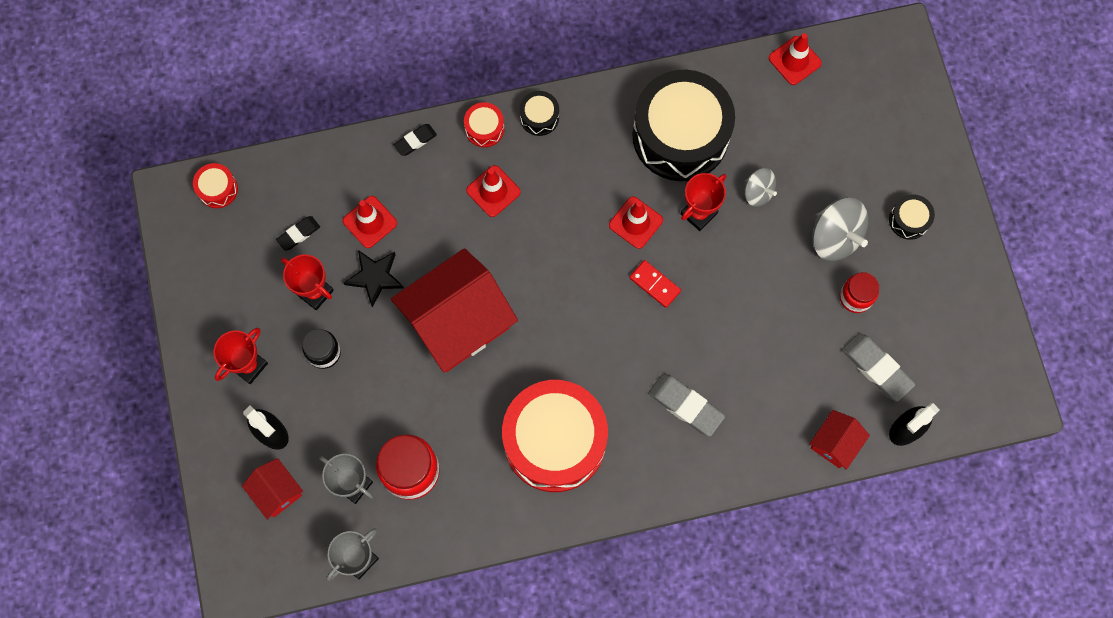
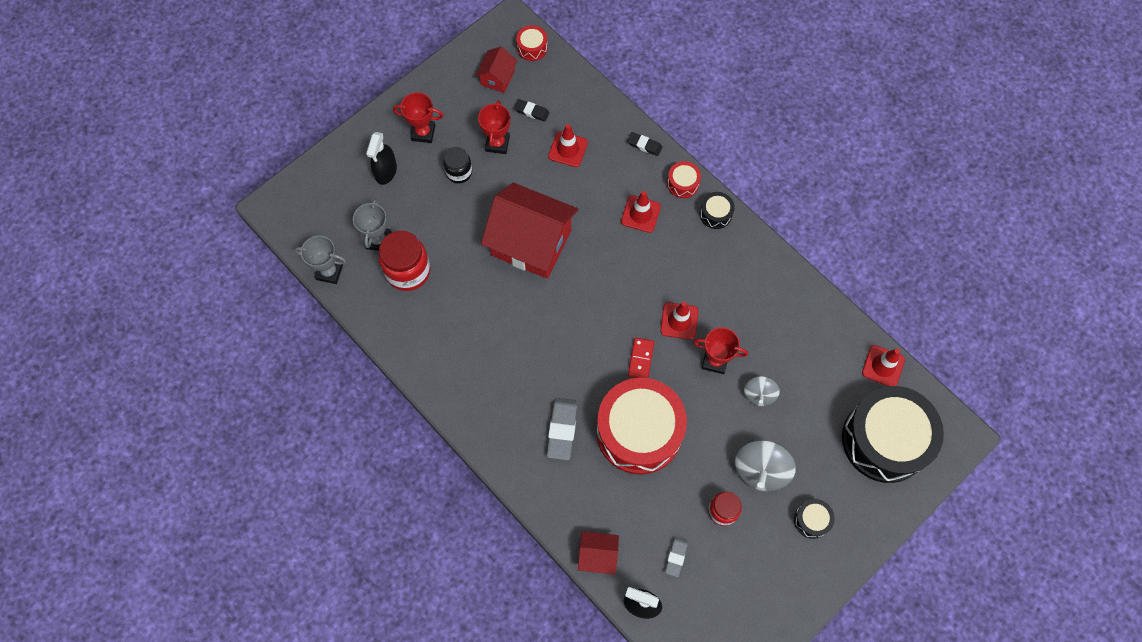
camera: 60 degrees right, 5 degrees down
red house [242,458,303,520] -> red house moved to [475,47,518,93]
black star [344,250,404,307] -> none
red drum [502,380,608,492] -> red drum moved to [596,378,687,475]
black drum [632,70,735,181] -> black drum moved to [842,386,944,483]
grey eraser [842,333,915,401] -> grey eraser [665,536,688,577], size x0.59

